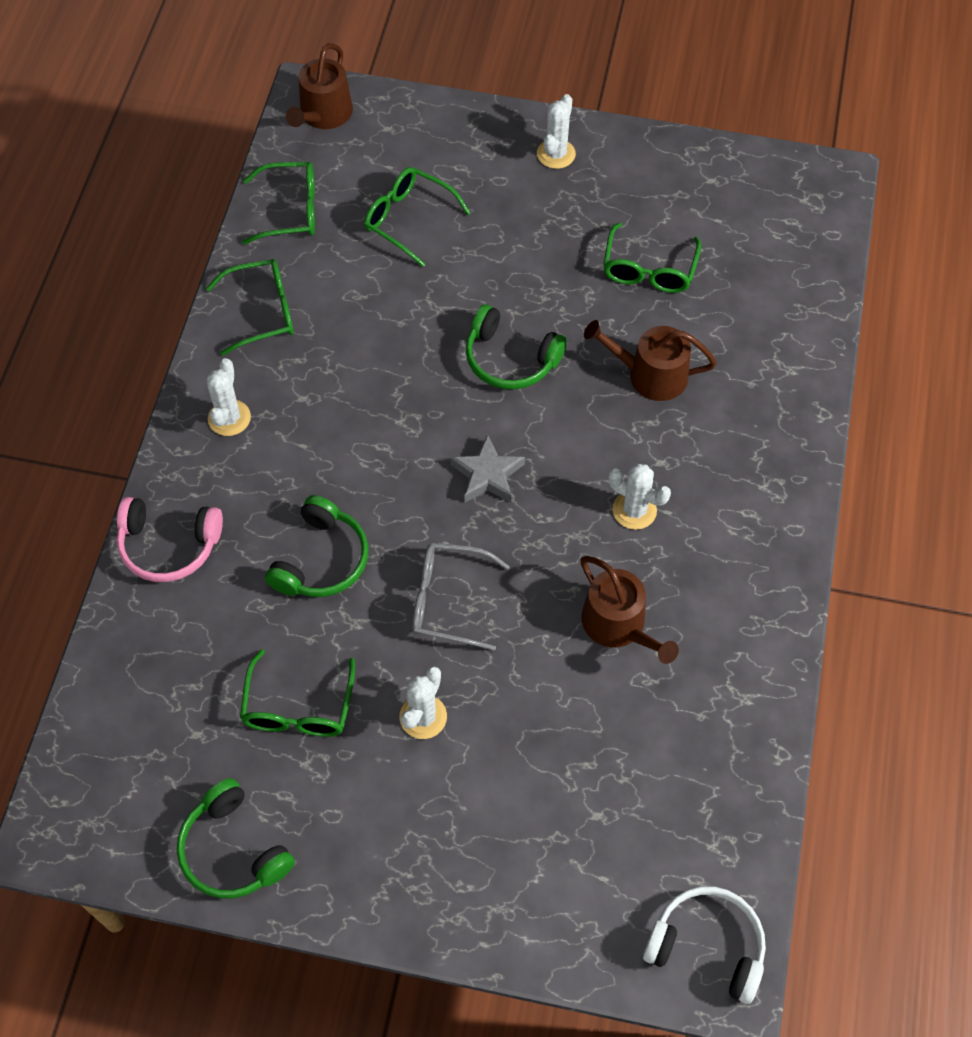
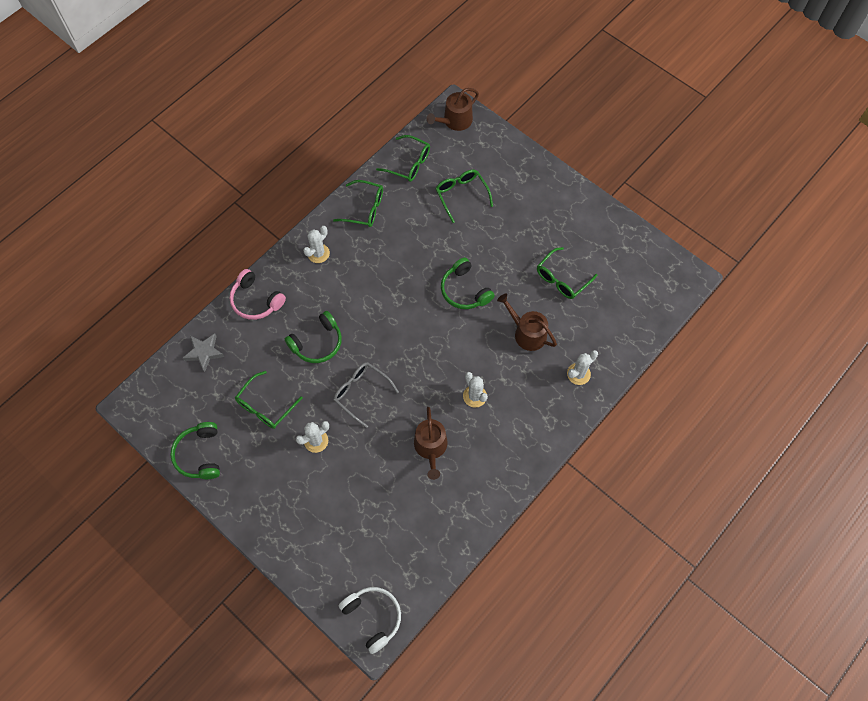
camera: 30 degrees right, 5 degrees up
grey star [450,434,525,502] -> grey star moved to [183,333,224,372]
white cactus [537,94,576,169] -> white cactus moved to [567,350,598,385]

